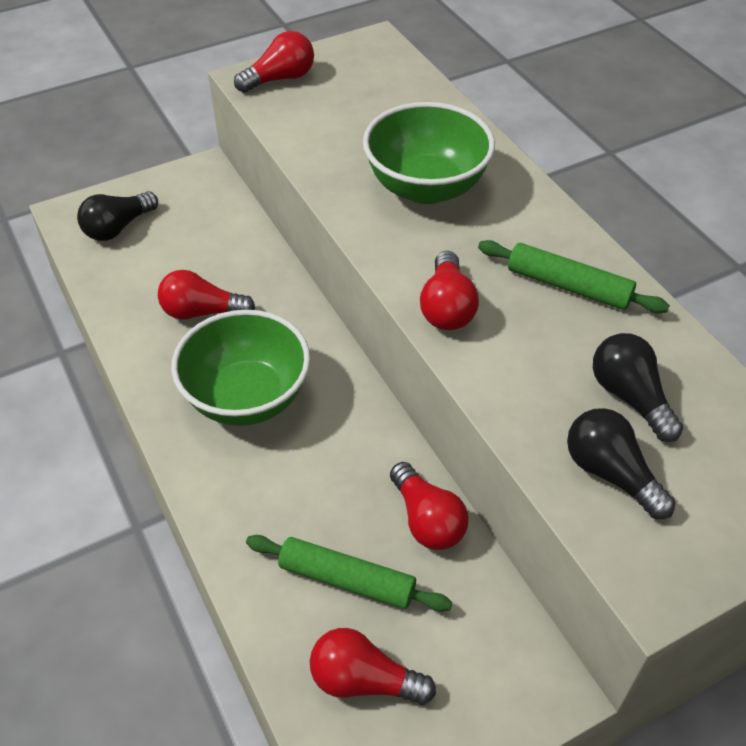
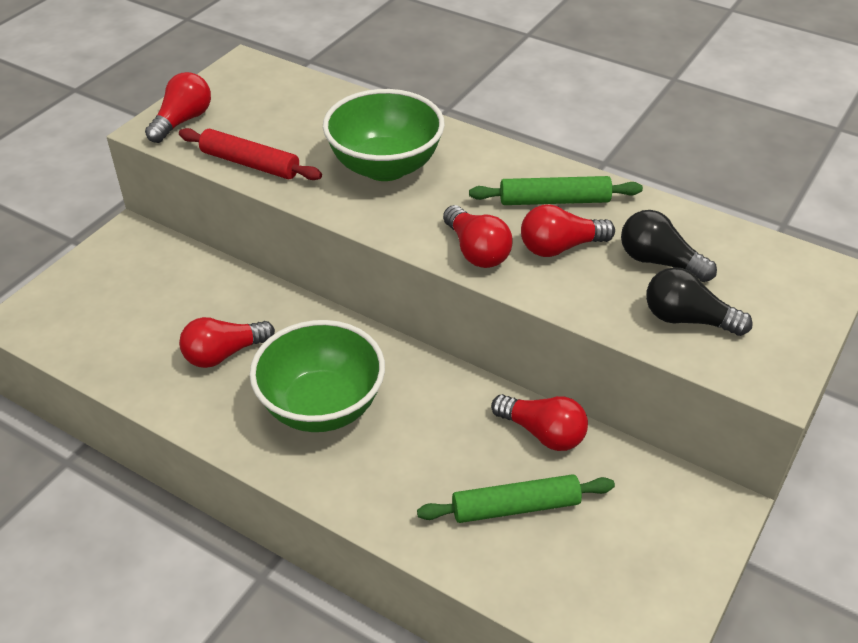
camera: 30 degrees left, 5 degrees down
black light bulb [77,191,158,241] -> none
red light bulb [310,628,436,705] -> red light bulb moved to [521,204,615,257]
none -> red rolling pin [179,128,322,180]

